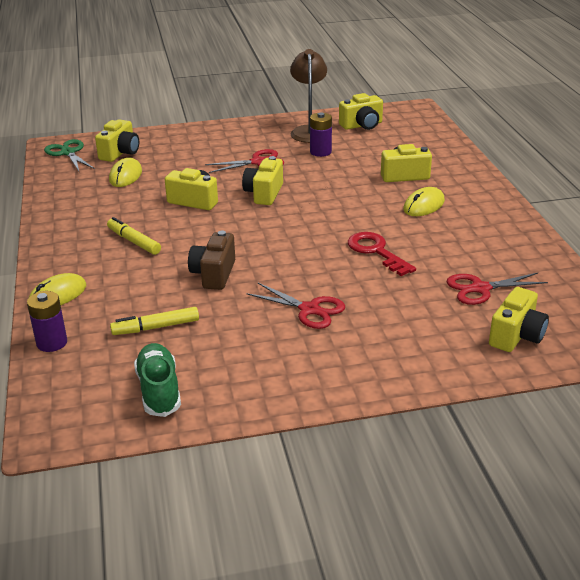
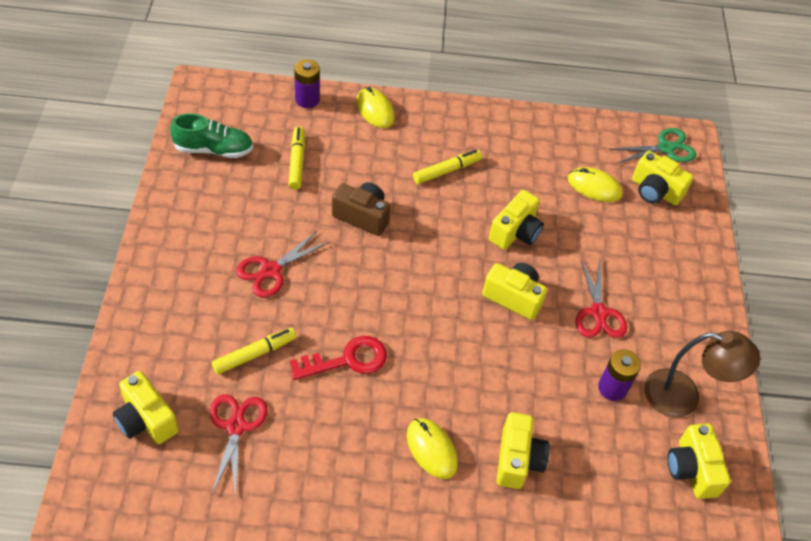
camera: 100 degrees right, 20 degrees up
none -> yellow marker [212,328,296,374]

